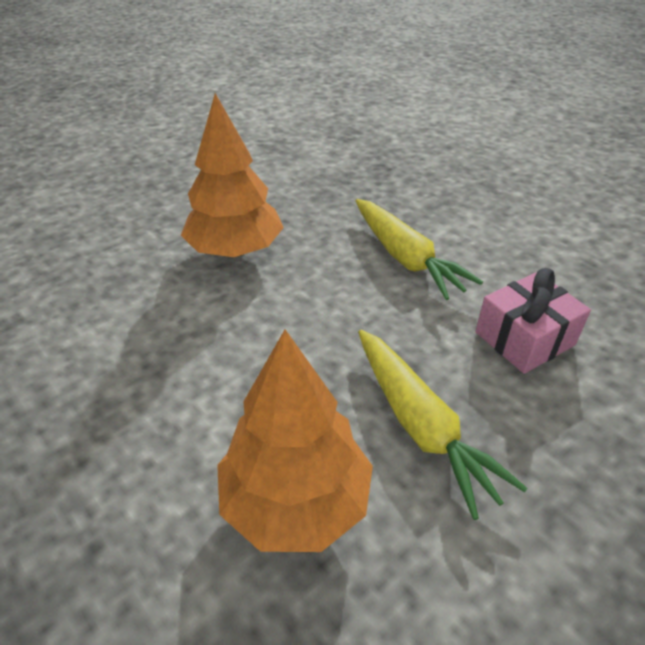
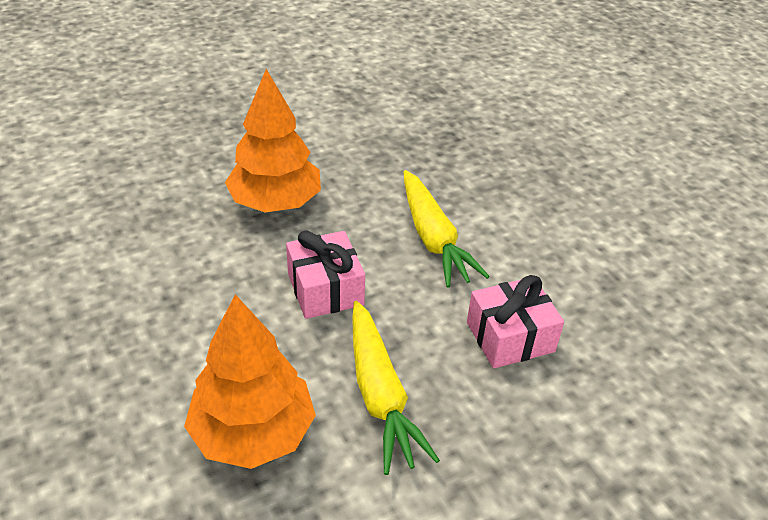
camera: 10 degrees right, 0 degrees up
none -> pink gift [286,231,365,319]

